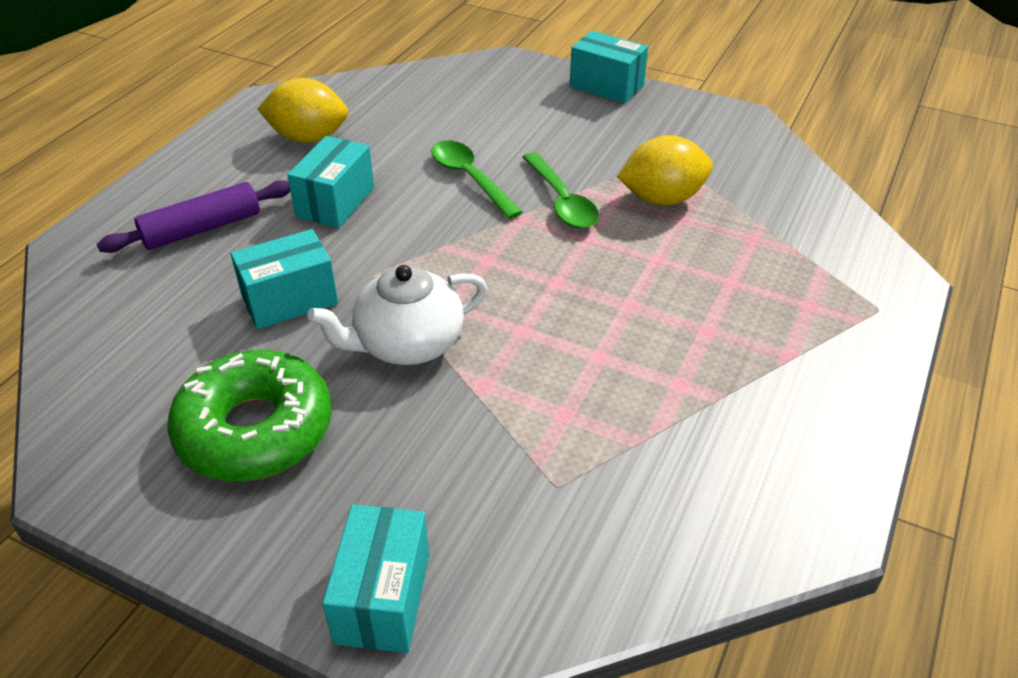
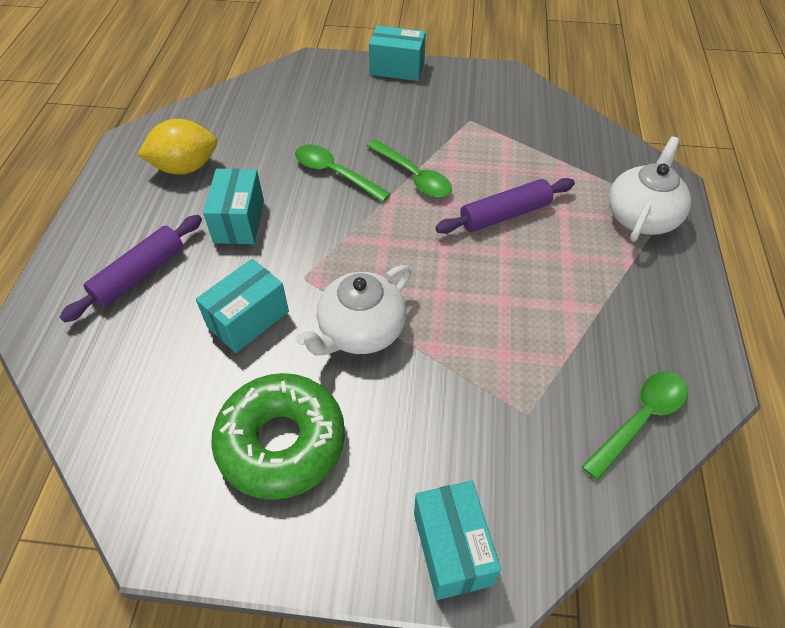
camera: 20 degrees left, 10 degrees up
yellow lemon [617,135,713,205] -> none
none -> purple rolling pin [435,178,575,234]
none -> green spoon [582,372,688,481]
none -> white teapot [609,137,691,242]

